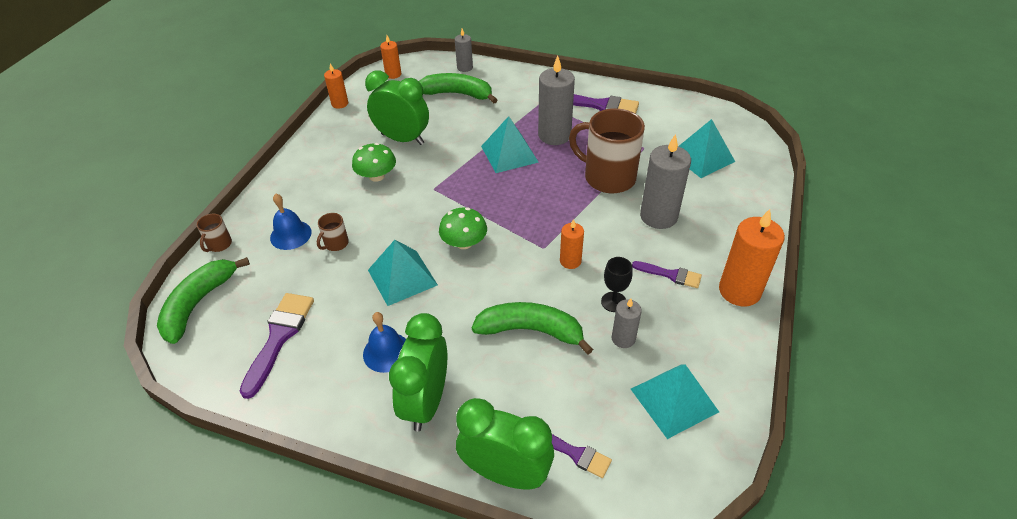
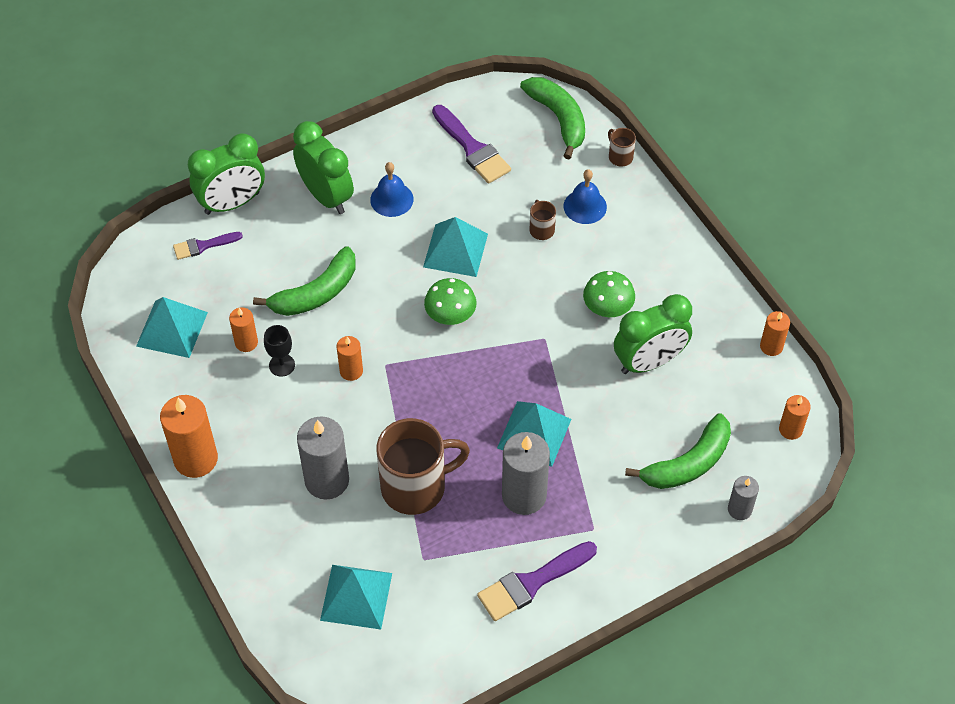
camera: 130 degrees right, 10 degrees up
grey candle [612,298,642,348] -> orange candle [229,307,258,352]
purple brush [632,261,702,288] -> none

